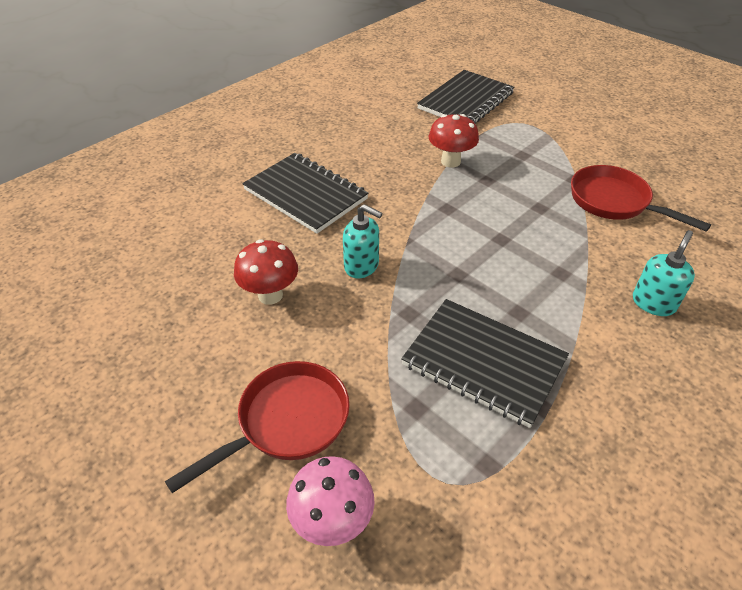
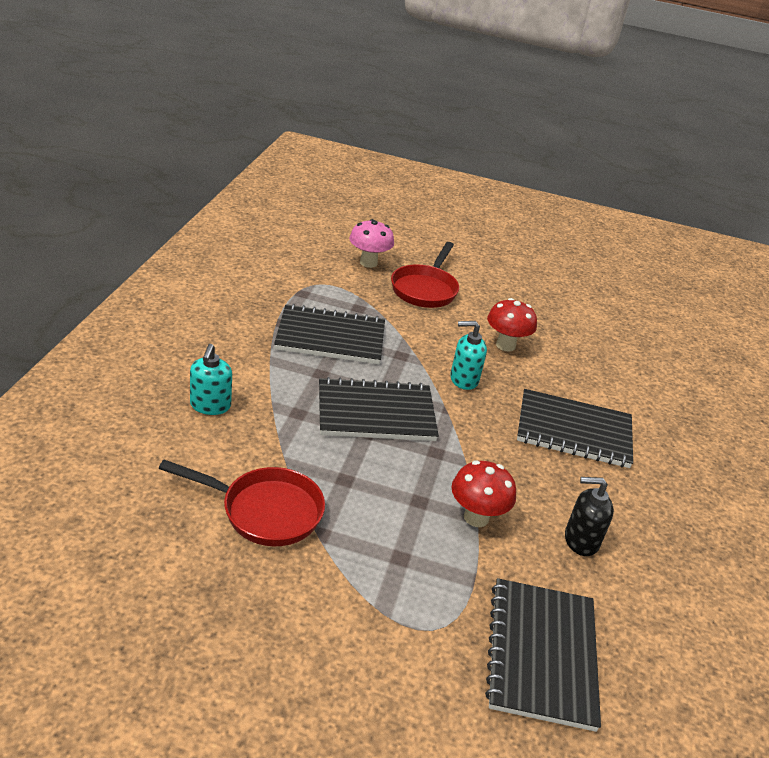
camera: 145 degrees right, 10 degrees down
none -> black notebook [319,377,439,441]
none -> black soap dispenser [565,477,614,556]

